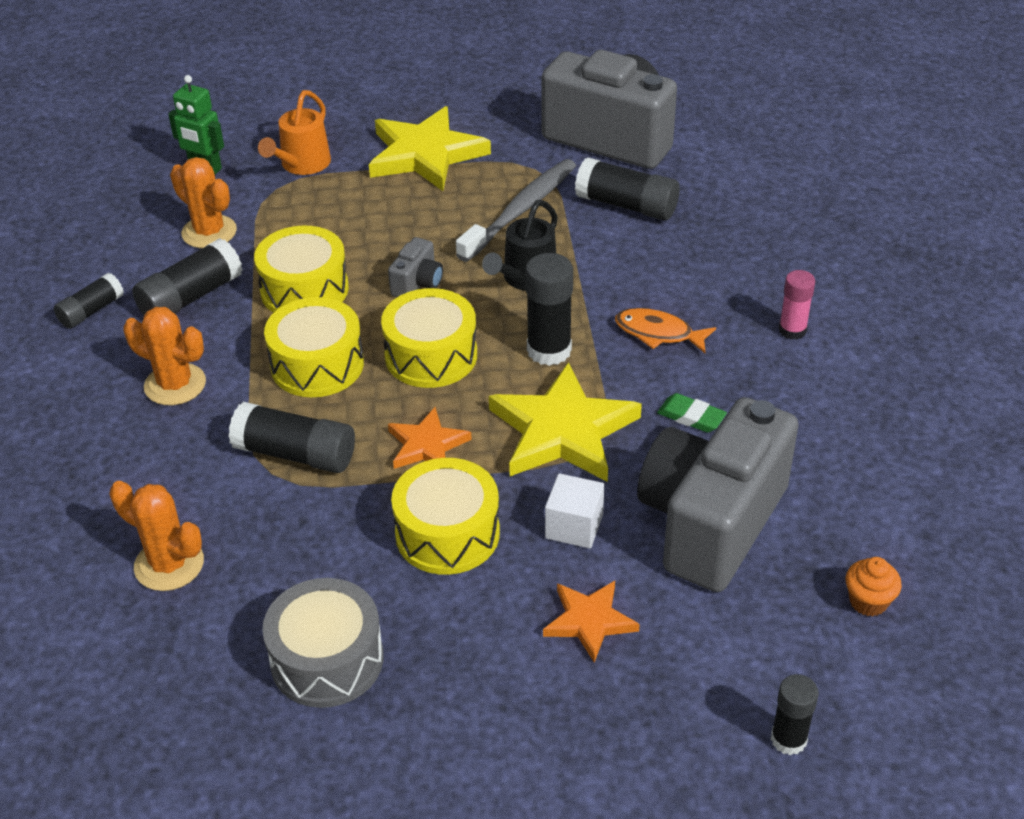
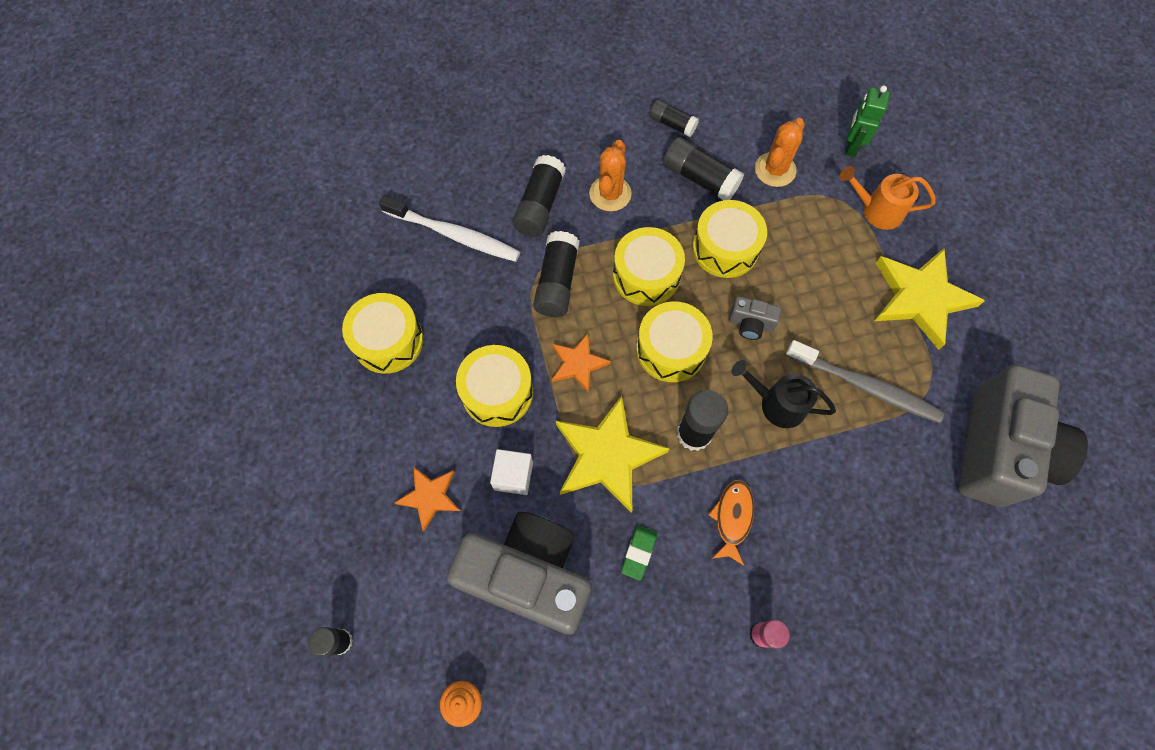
camera: 80 degrees right, 25 degrees up
orange cactus [109,481,204,591] -> white toothbrush [379,195,520,262]
grey drum [262,578,383,708] -> yellow drum [342,293,423,374]
black glue stick [575,158,680,220] -> black glue stick moved to [512,155,566,237]

